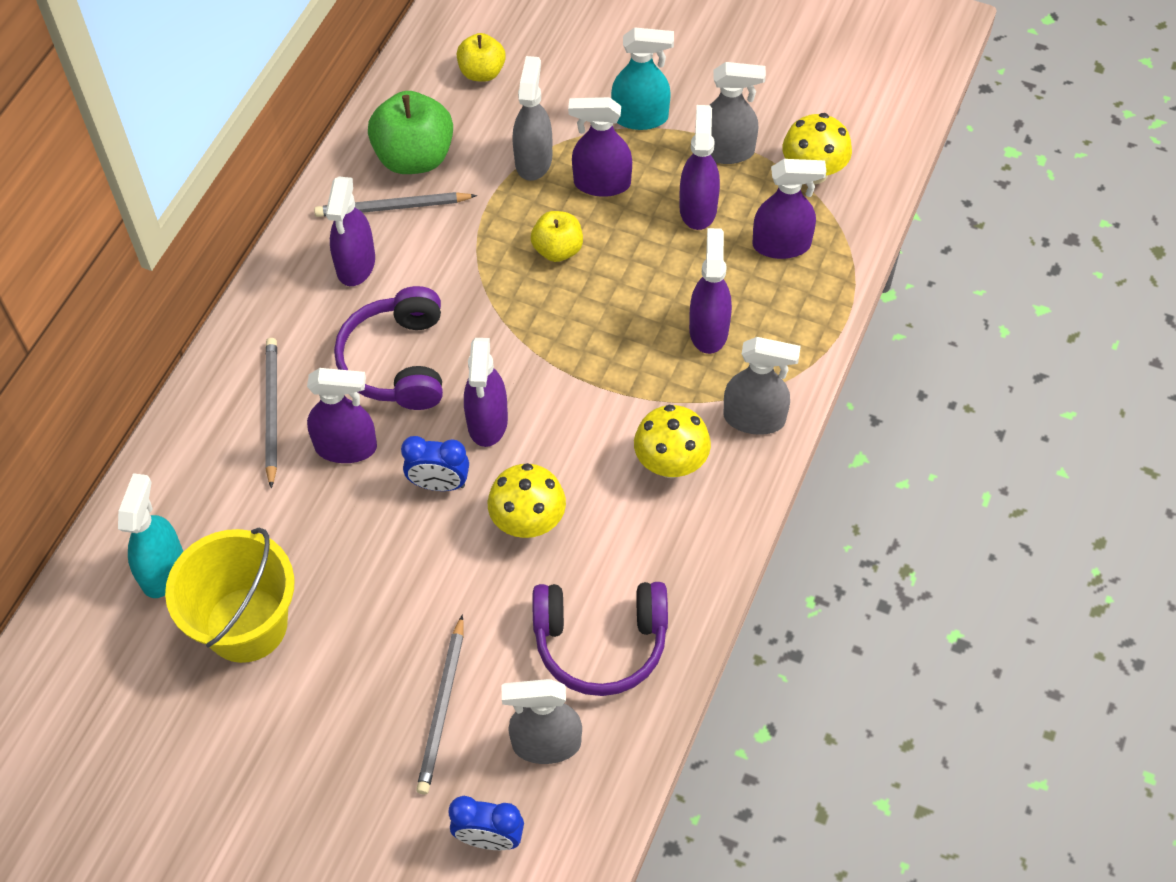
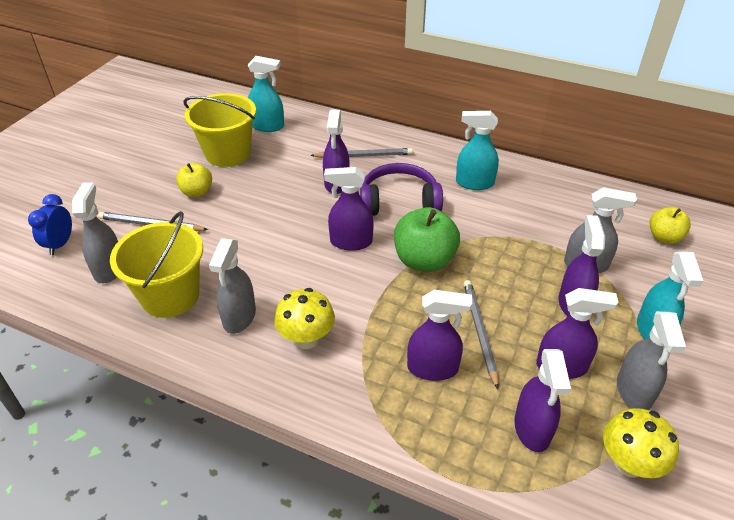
camera: 90 degrees right, 15 degrees down
grey pencil [314,192,477,217] -> grey pencil moved to [464,280,499,389]
purple spray bottle [326,177,375,286] -> turquoise spray bottle [456,111,499,190]
green apple [368,91,453,174] -> green apple moved to [394,207,460,272]
blue clock [401,436,469,491] -> none
yellow mushroom [488,463,566,538] -> none
yellow apple [531,211,583,262] -> yellow apple moved to [176,163,212,197]
purple headphones [533,582,668,696] -> yellow bucket [110,211,203,318]
grey spray bottle [724,337,801,435] -> grey spray bottle moved to [209,238,256,334]

